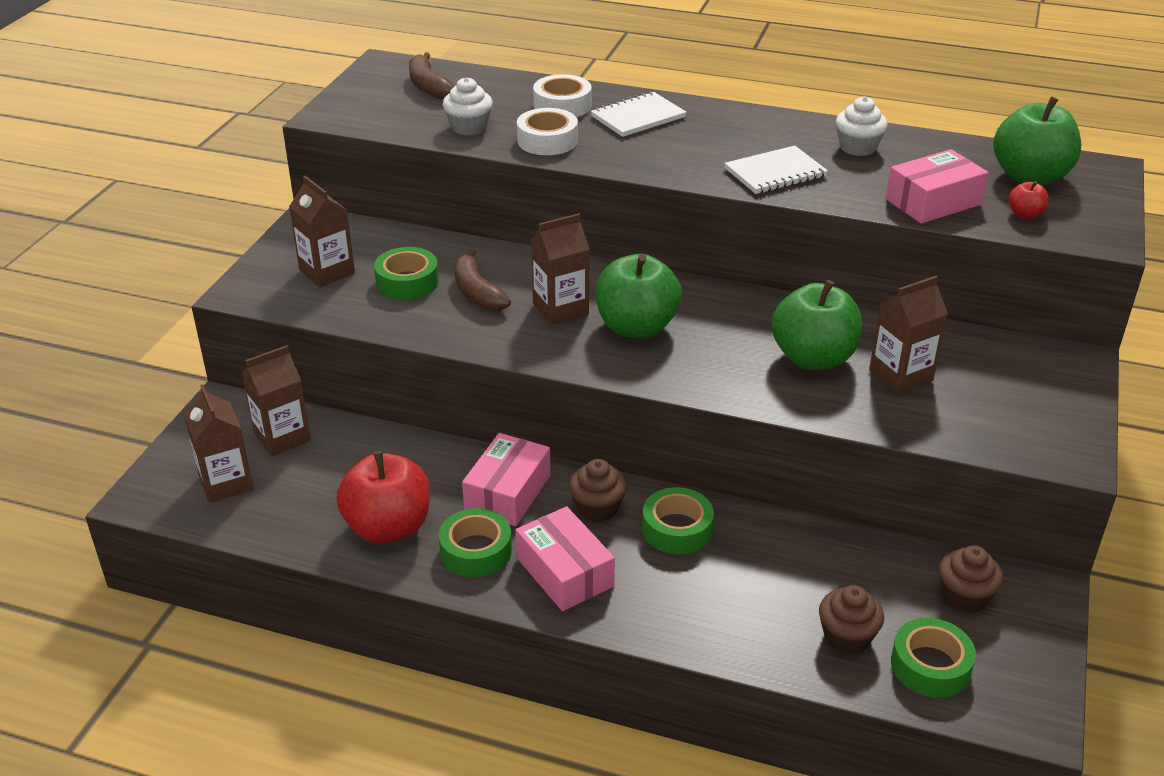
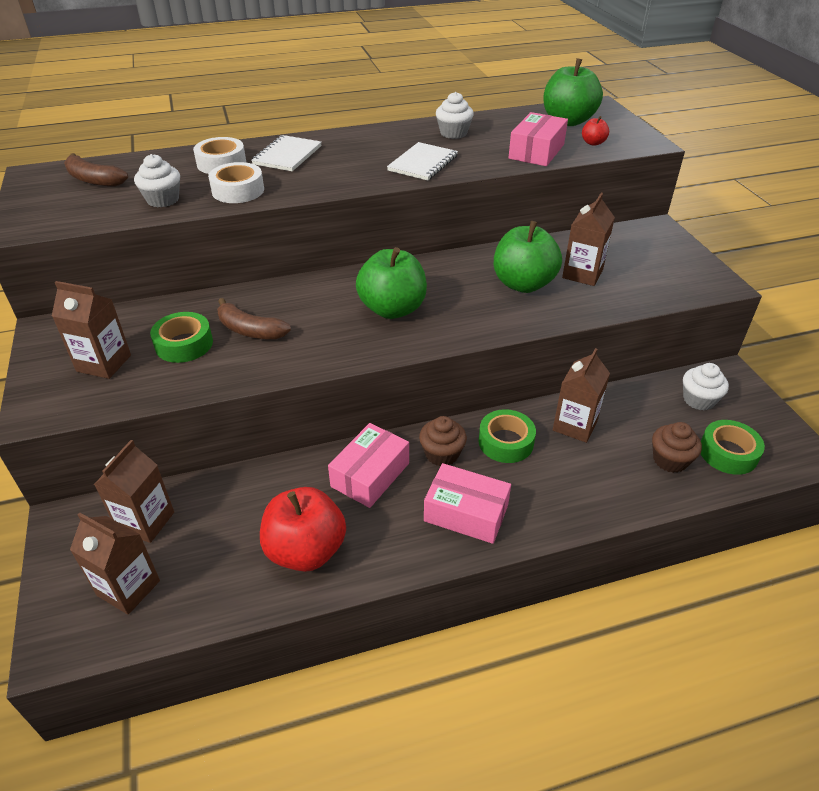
camera: 35 degrees left, 5 degrees up
green tape [439,508,512,577] -> none
pink box [462,433,551,526] -> pink box turned 45 degrees clockwise [328,423,409,508]
brown carton [531,213,590,325] -> brown carton moved to [553,348,610,443]
brown cupcake [939,545,1003,613] -> white cupcake [683,363,729,410]

